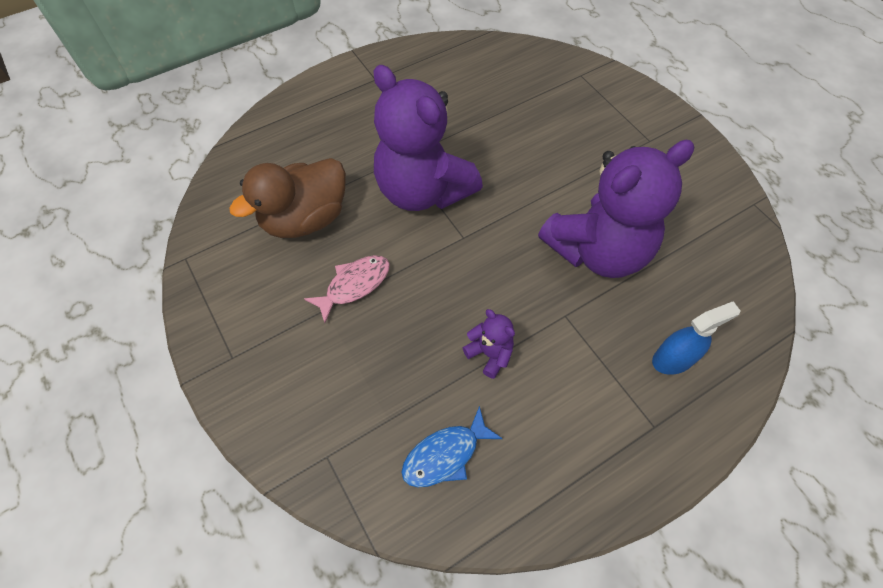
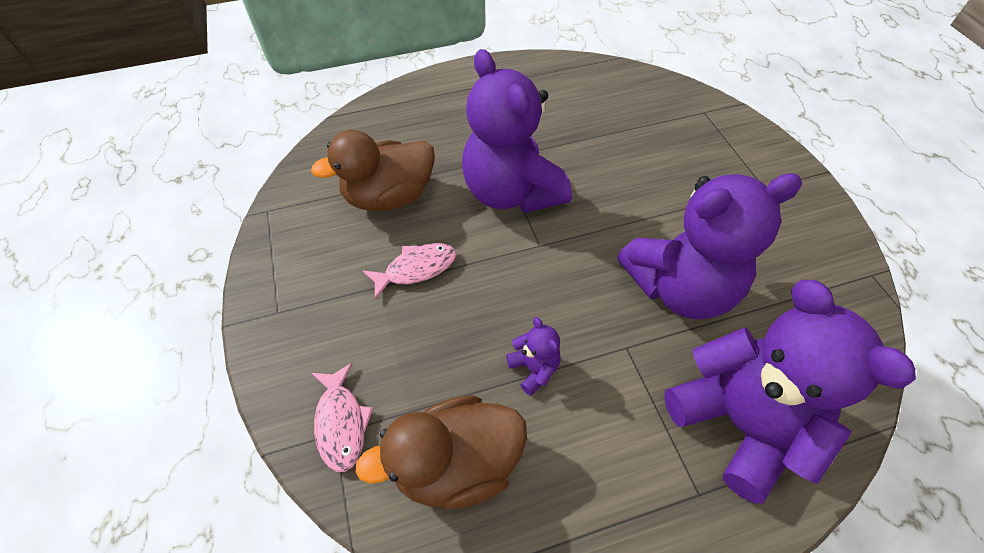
camera: 15 degrees right, 5 degrees down
blue fish [401,406,503,487] -> brown duck [355,395,527,509]
blue spray bottle [652,301,741,375] -> purple teddy bear [664,280,916,504]
none -> pink fish [312,363,373,472]

